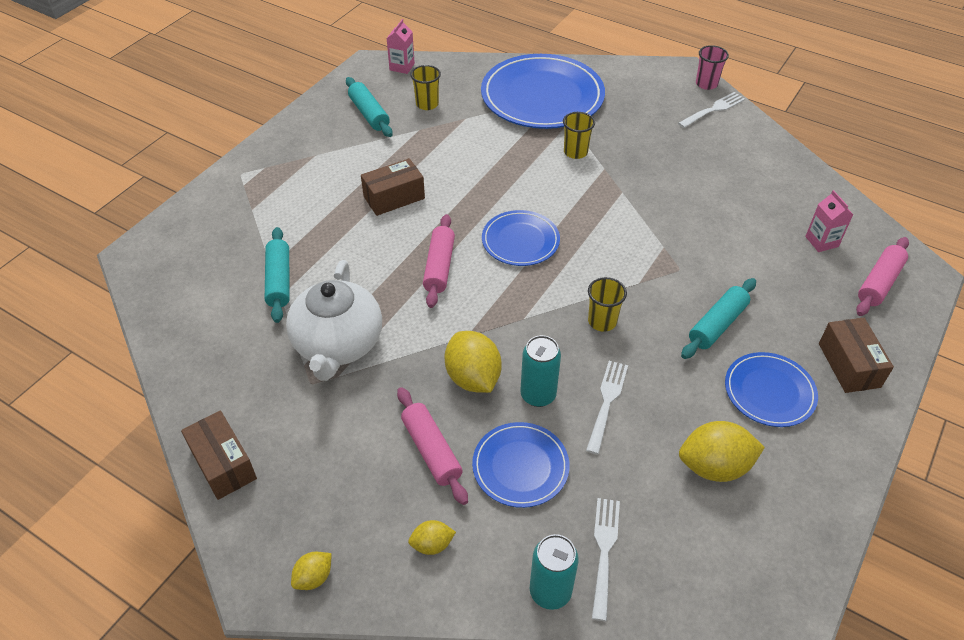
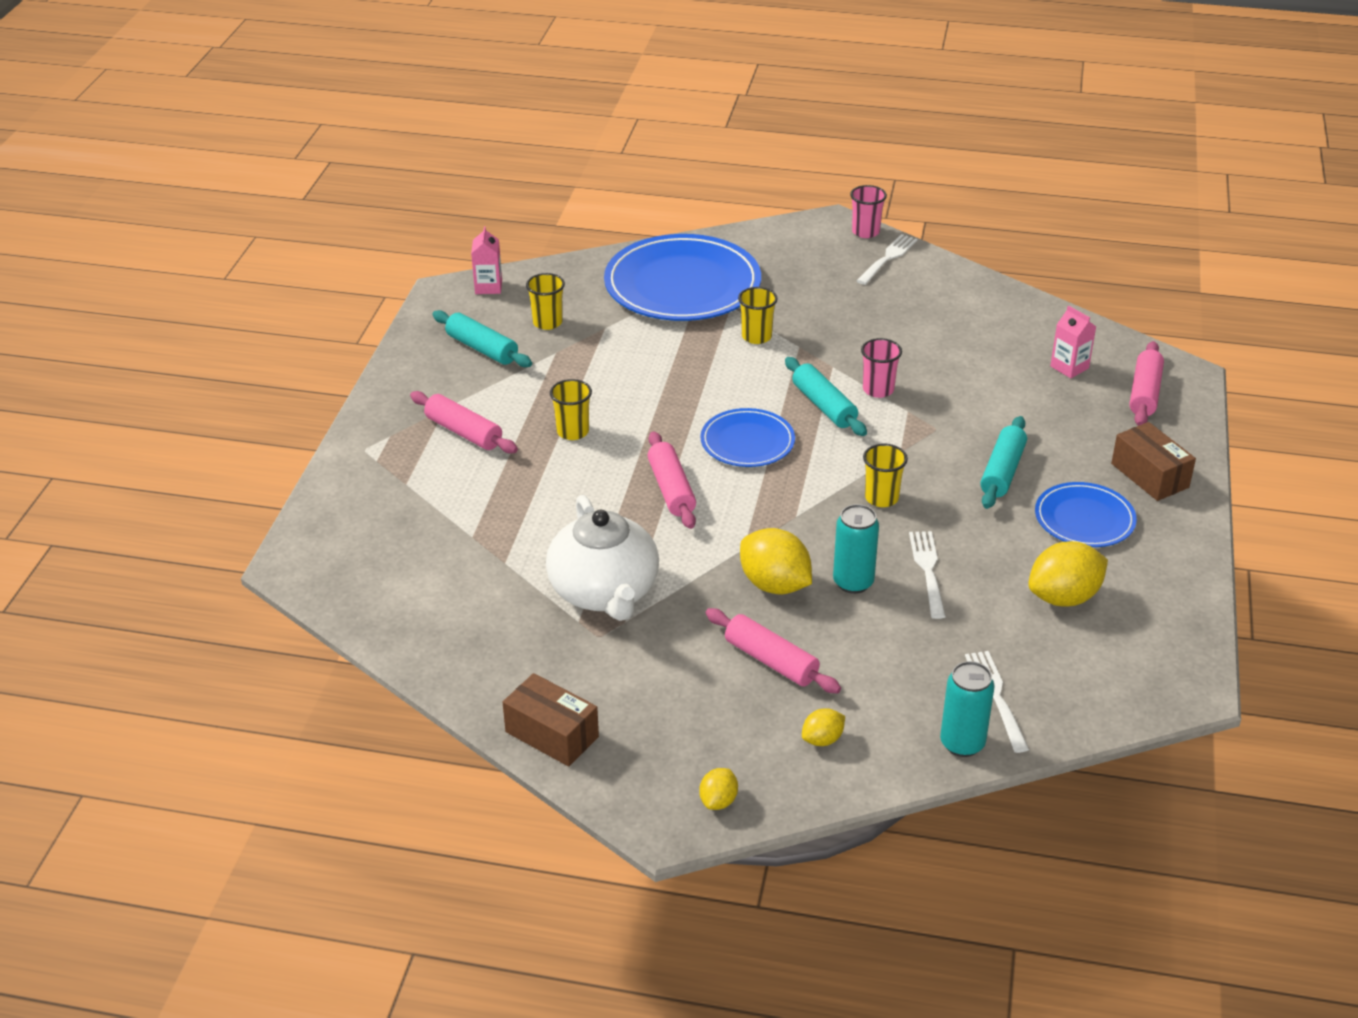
camera: 20 degrees left, 10 degrees down
turquoise rolling pin [265,227,290,323] -> turquoise rolling pin moved to [785,357,867,436]
brown box [361,158,425,216] -> yellow cup [550,379,592,440]
blue plate [472,422,570,508] -> none
none -> pink rolling pin [410,391,518,453]
none -> pink cup [861,338,902,398]

